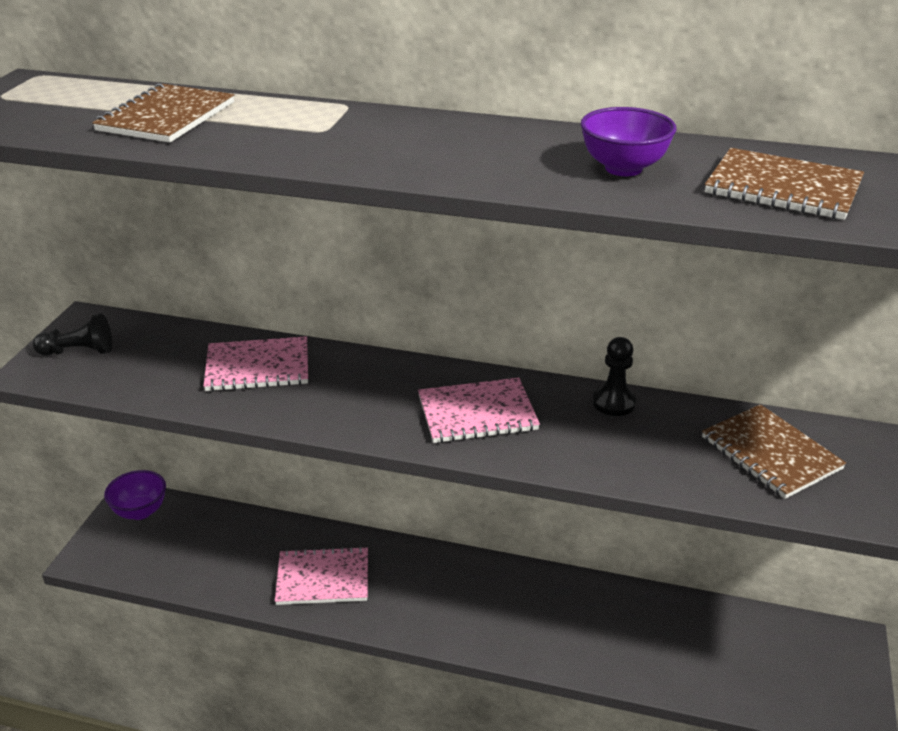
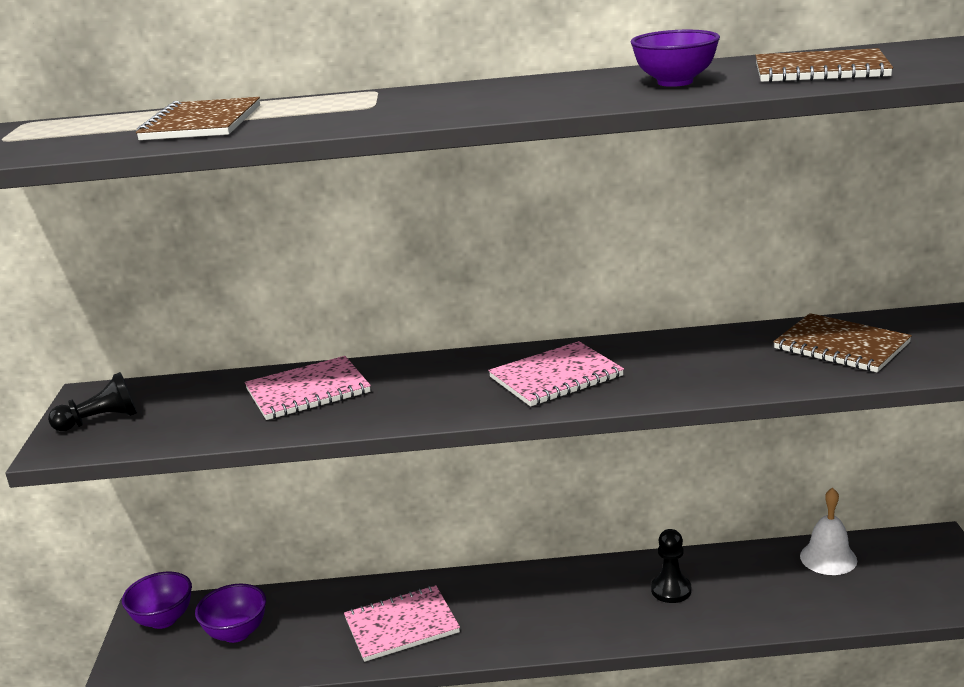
camera: 15 degrees left, 10 degrees down
black pawn [593,337,636,416] -> black pawn moved to [651,529,691,603]
none -> purple bowl [195,584,266,643]
none -> white bell [800,488,857,575]

